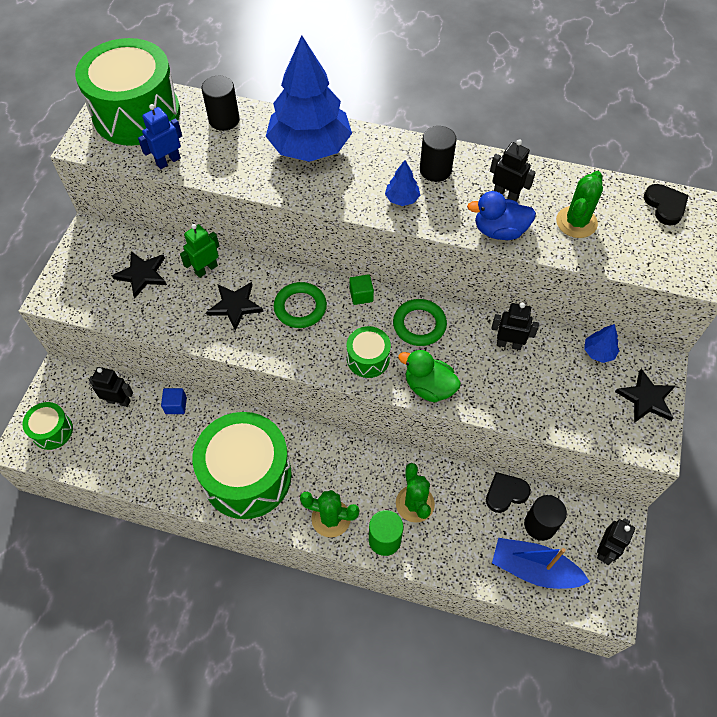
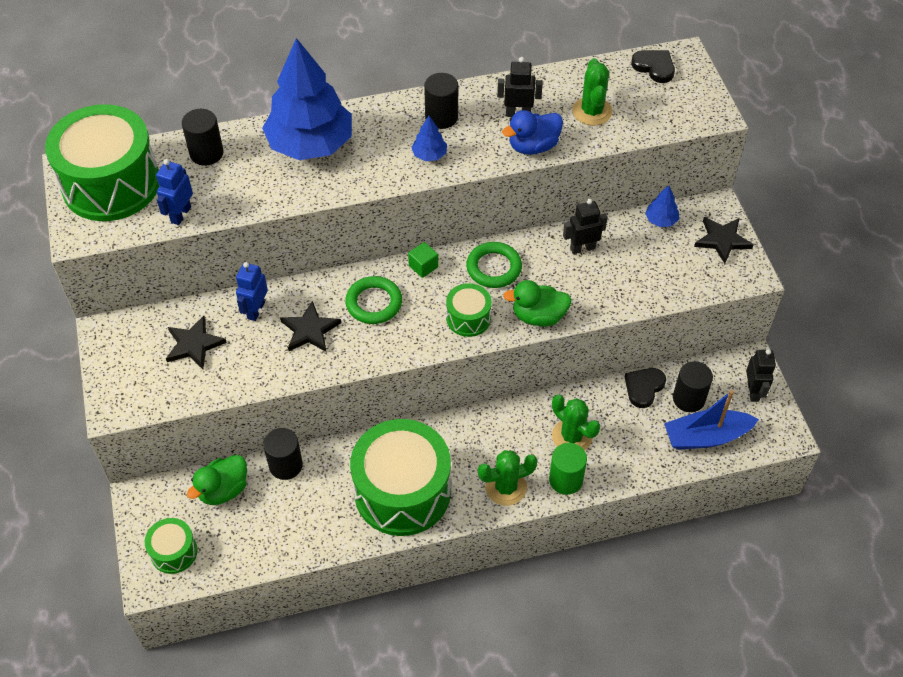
camera: 30 degrees left, 5 degrees down
black robot [89,367,133,407] -> green duck [187,455,247,505]
blue cube [161,388,187,414] -> black cylinder [263,428,303,480]
green robot [180,224,220,278] -> blue robot [236,262,268,321]

